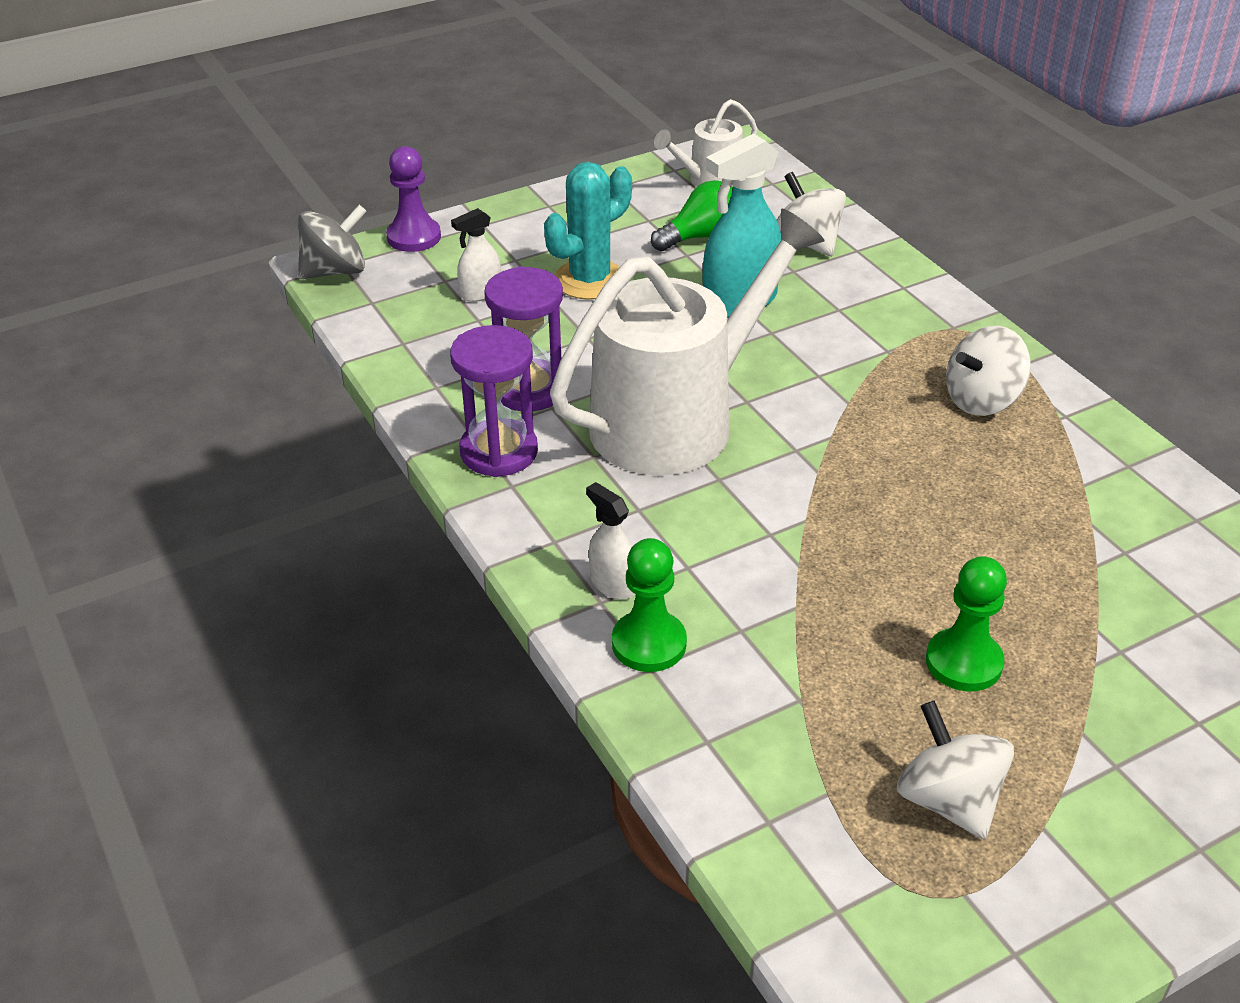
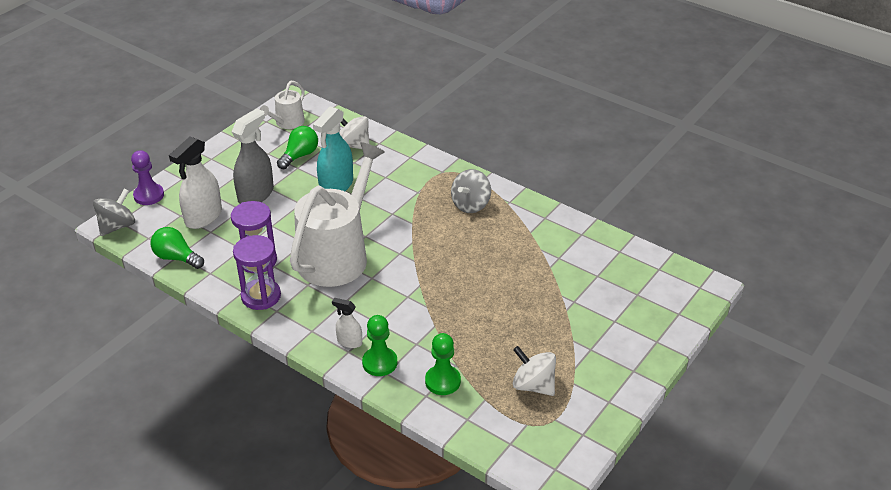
camera: 25 degrees left, 0 degrees up
white spray bottle [451,208,501,302] -> white spray bottle [169,137,222,229], size x1.89
turquoise cactus [544,162,632,300] -> grey spray bottle [232,108,274,204]
green pawn [926,556,1007,692] -> green pawn moved to [425,333,461,395]
white spinning top [946,326,1031,416] -> grey spinning top [451,169,491,213]
none -> green light bulb [151,227,204,269]

